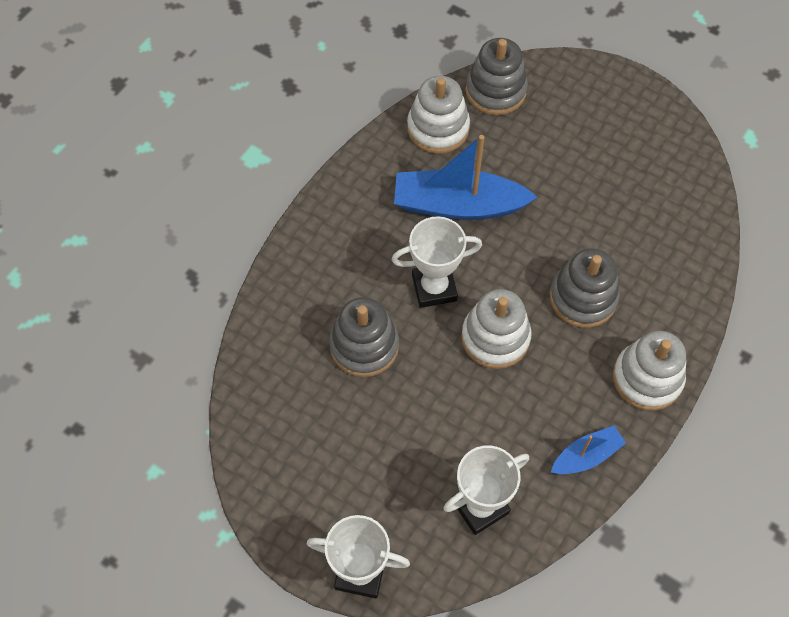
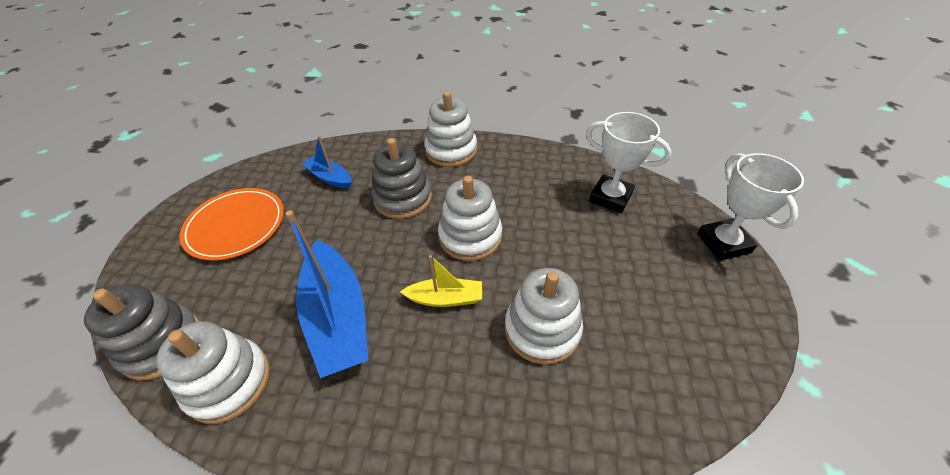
camera: 115 degrees left, 15 degrees down
grey stacking toy [329,297,399,377] -> white stacking toy [505,268,583,365]
white trophy [391,216,482,308] -> yellow boat [400,255,482,307]
blue boat [551,426,626,474] -> blue boat moved to [302,135,352,189]
none -> orange plate [180,188,284,261]

